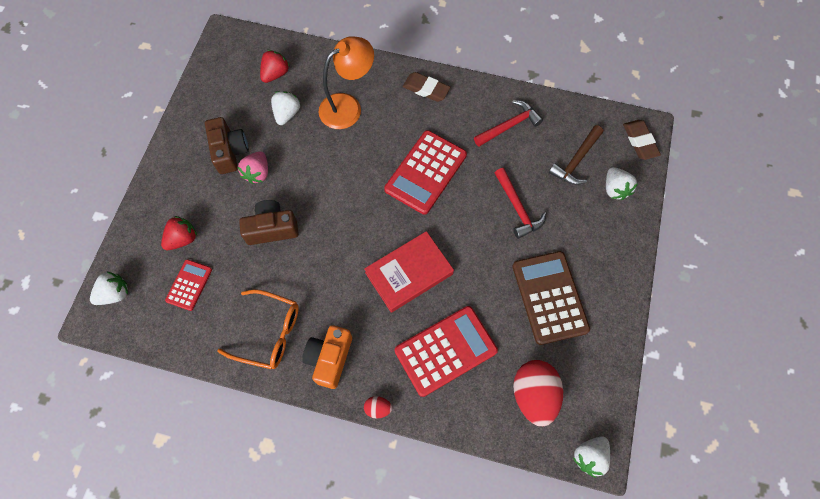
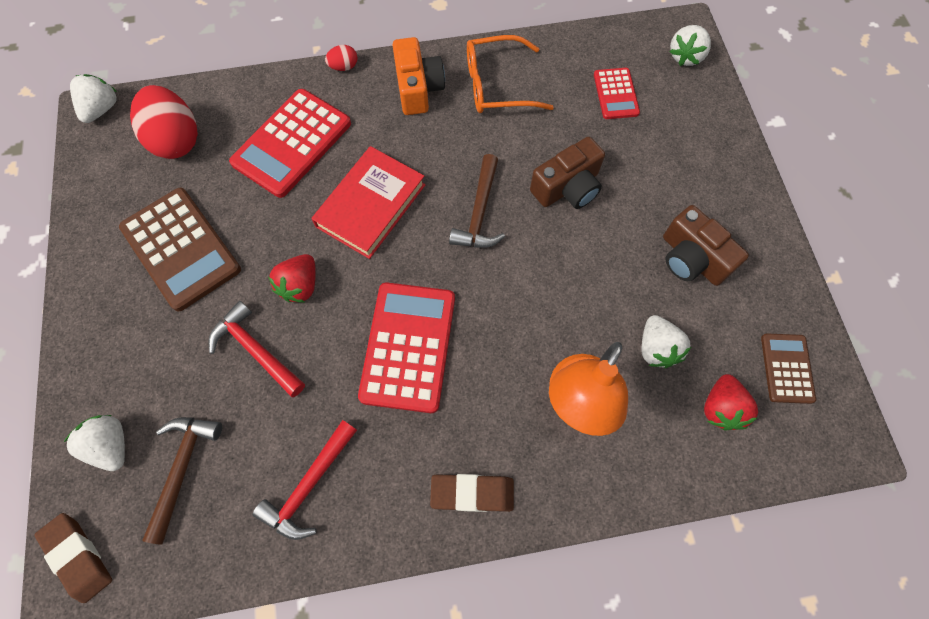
camera: 155 degrees right, 0 degrees up
red strawberry [161,216,197,250] -> red strawberry moved to [268,254,316,302]
pink strawberry [238,151,268,184] -> none
none -> brown hammer [449,154,505,248]
none -> brown calculator [761,333,816,404]

